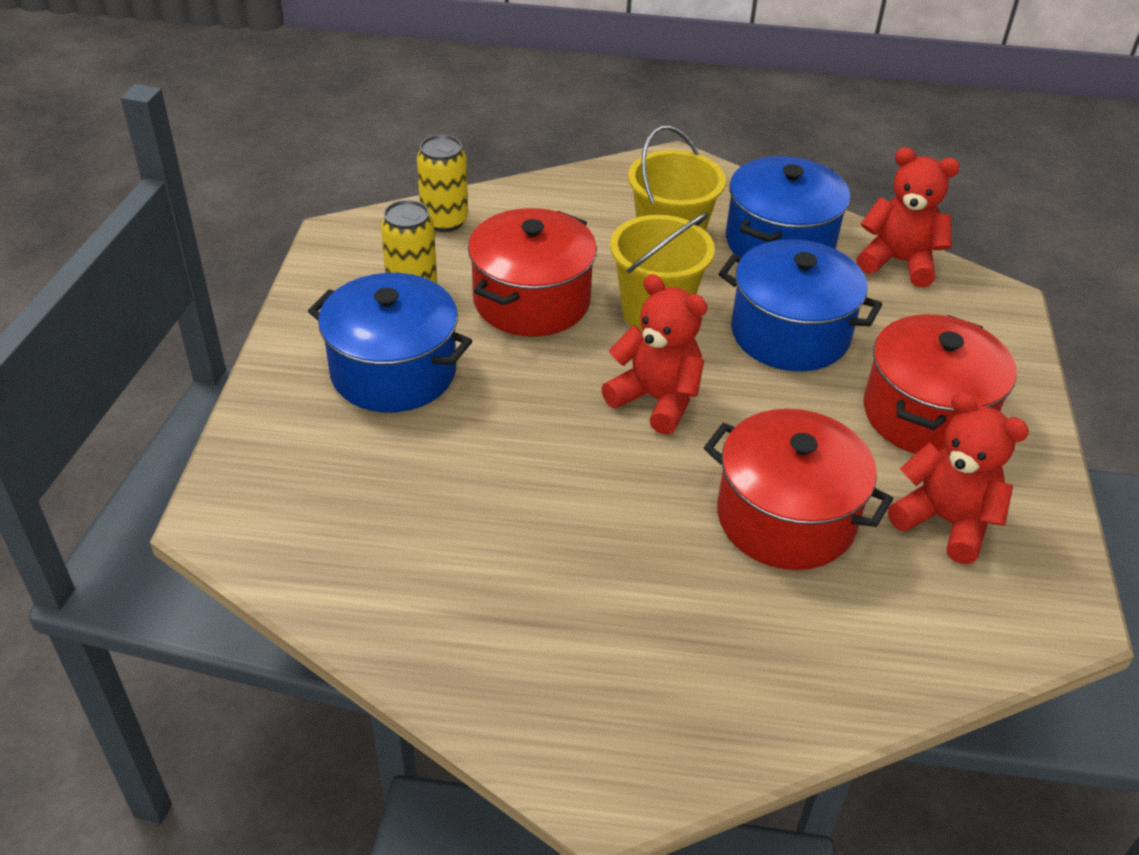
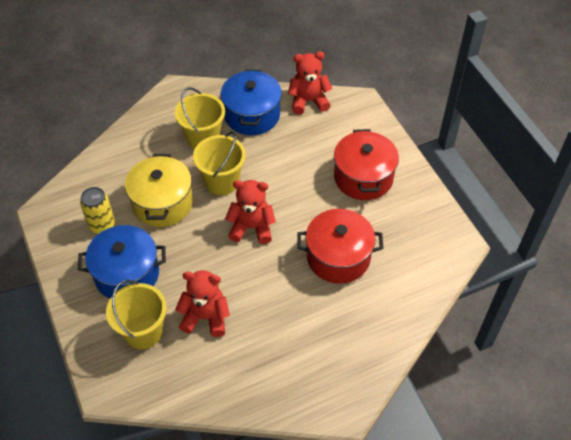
camera: 30 degrees left, 10 degrees up
yellow can [417,135,468,232] -> none
red pot [468,208,597,337] -> yellow pot [125,154,193,227]
blue pot [719,239,882,371] -> none
red teddy bear [888,392,1029,564] -> red teddy bear moved to [175,270,230,337]
none -> yellow bucket [106,280,167,350]

